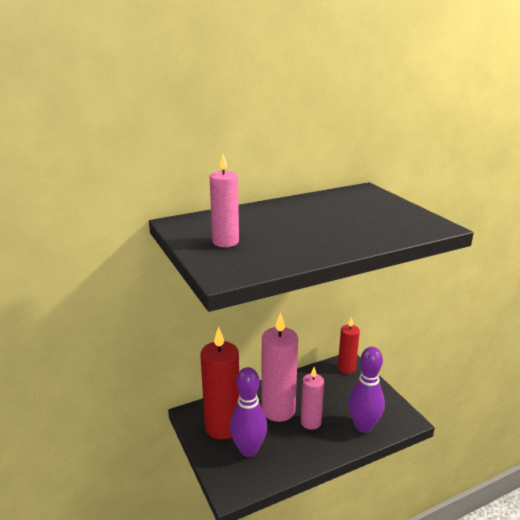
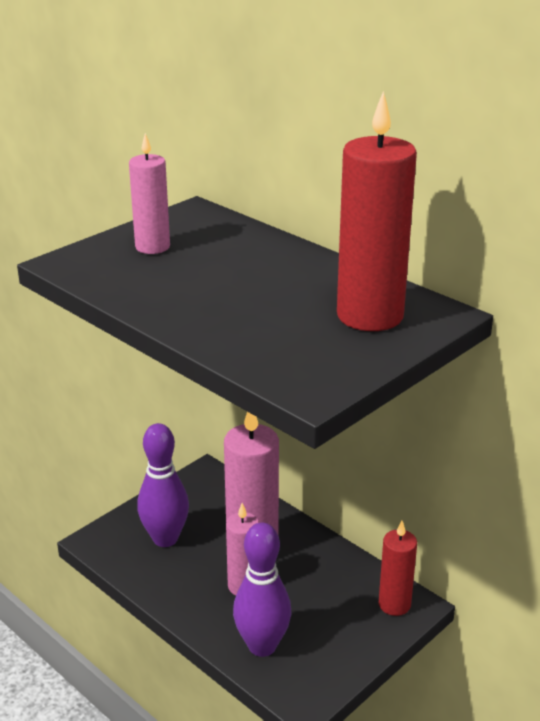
camera: 70 degrees right, 5 degrees up
red candle [200,327,239,440] -> red candle moved to [337,91,417,331]

